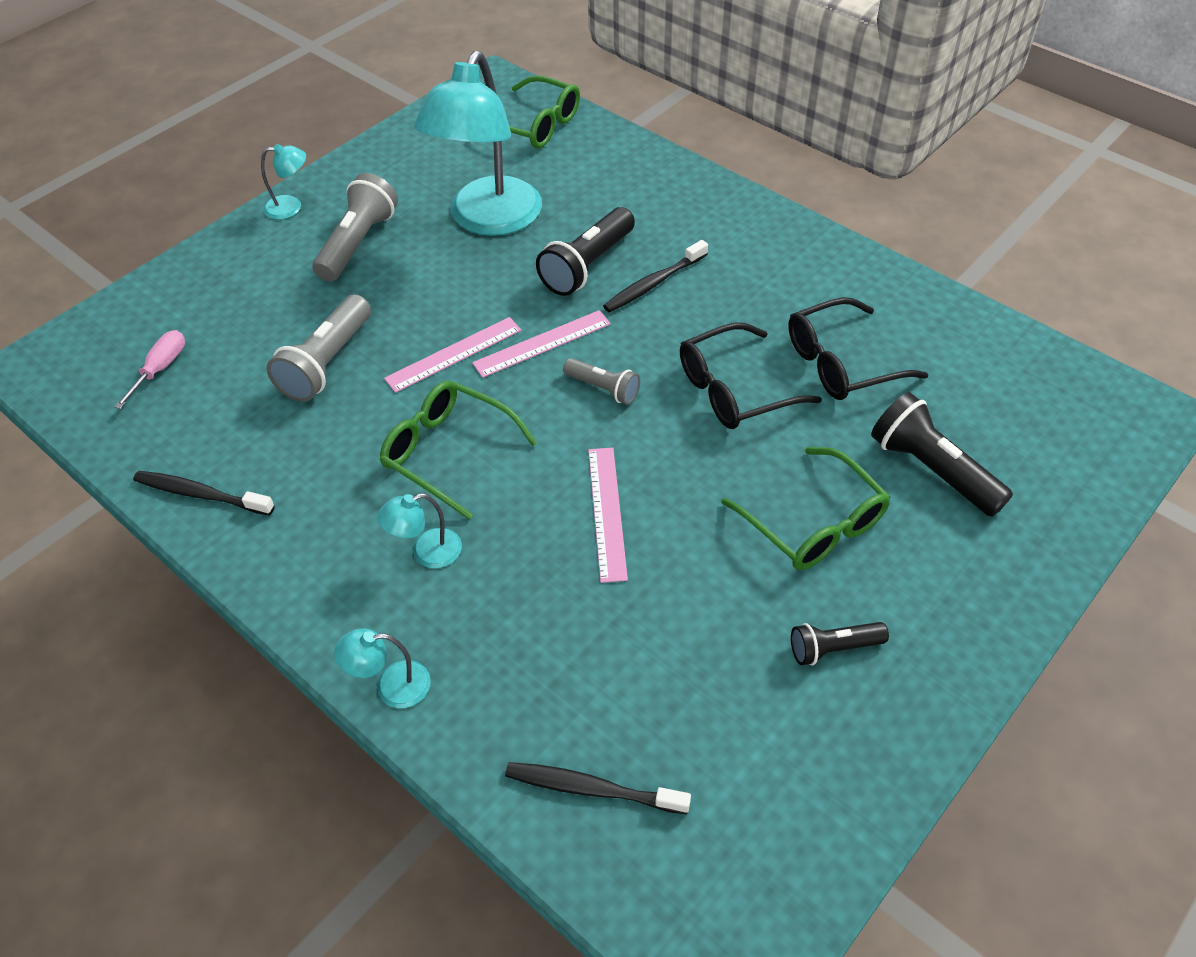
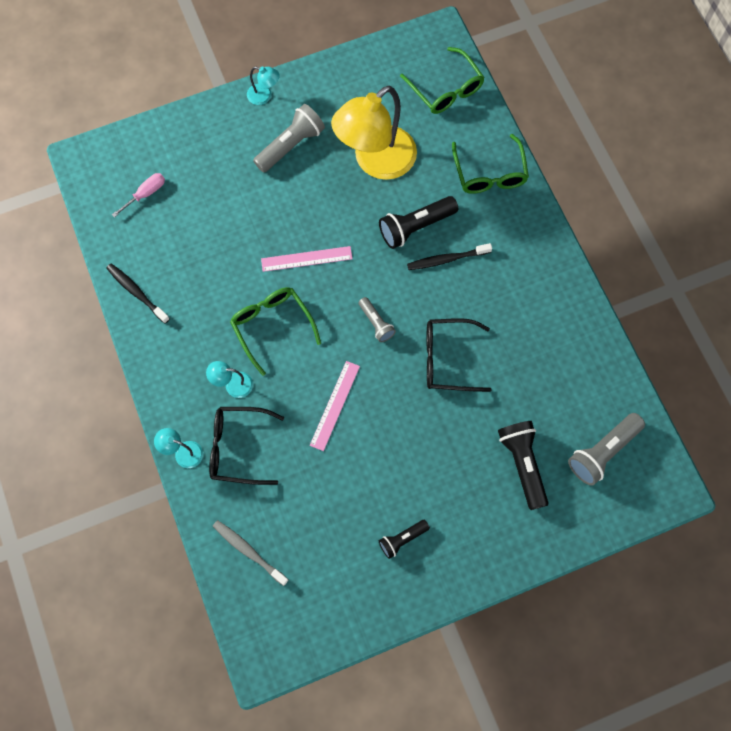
camera: 25 degrees right, 20 degrees up
grey flashlight [266,294,371,402] -> grey flashlight moved to [568,413,645,486]
turquoise lamp [414,51,542,236] -> yellow lamp [331,86,417,180]
pink ruler [472,310,611,378] -> none
black toothbrush [505,762,691,814] -> grey toothbrush [213,520,288,586]
green glasses [721,447,891,570] -> green glasses moved to [452,134,529,194]
black glasses [788,297,928,400] -> black glasses moved to [209,407,284,485]
black flashlight [791,622,889,665] -> black flashlight turned 45 degrees counterclockwise [379,520,430,559]

